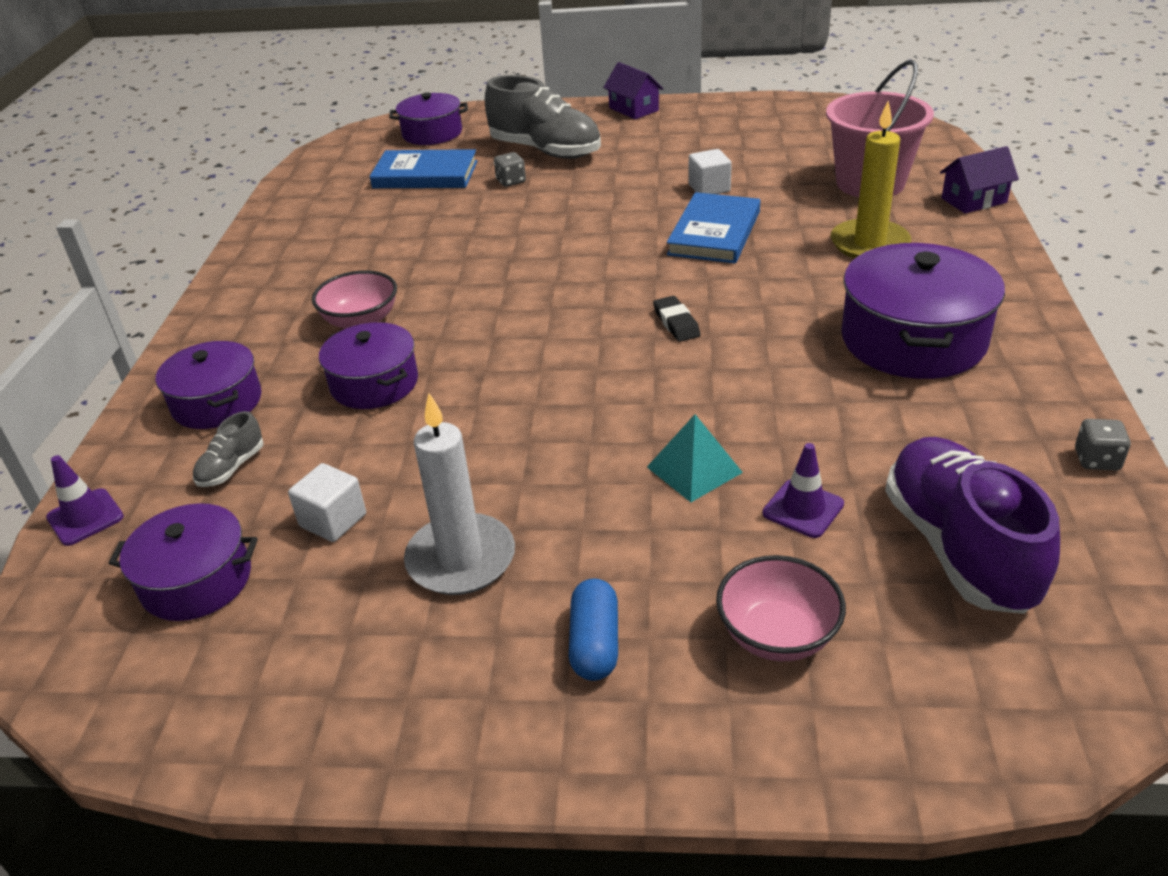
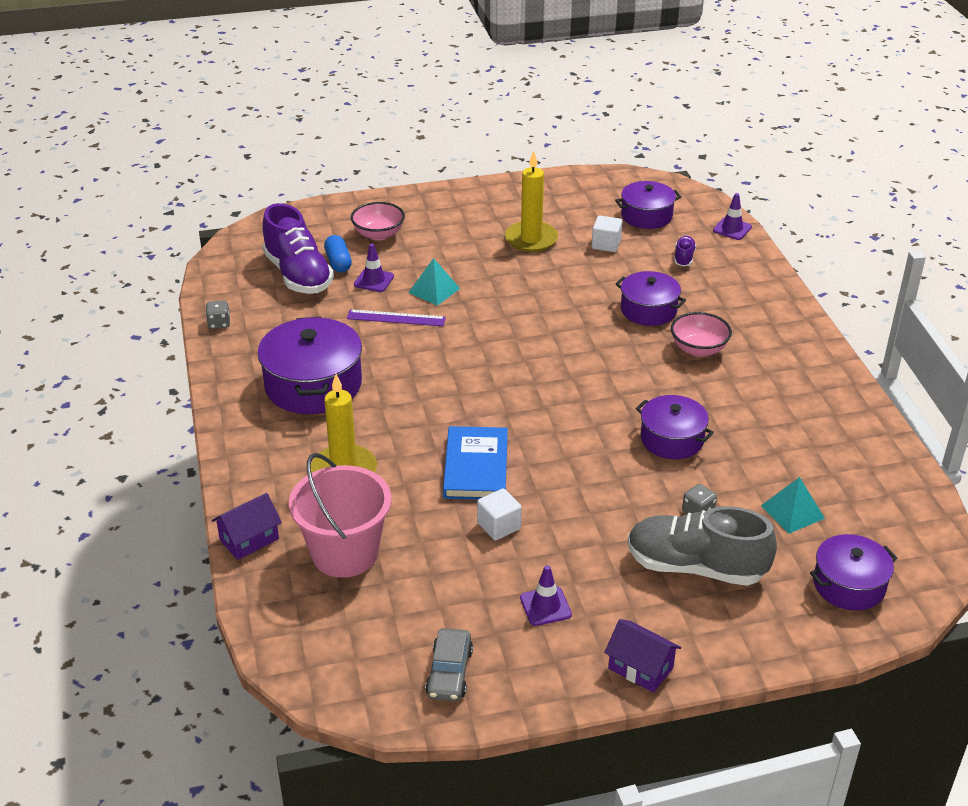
camera: 160 degrees right, 0 degrees up
purple pot [156,341,261,429] -> purple pot moved to [636,395,714,459]
grey shoe [193,411,264,487] -> purple shoe [674,236,696,267]
blue book [370,149,477,188] -> turquoise pyramid [761,477,825,534]
white candle [404,393,515,595] -> yellow candle [505,151,558,252]
blue capsule [569,578,618,681] -> blue capsule moved to [324,235,352,272]
black eraser [653,296,701,342] -> none
none -> purple ruler [347,309,446,326]
none -> grey car [425,628,473,701]
none -> purple traffic cone [520,565,572,626]

